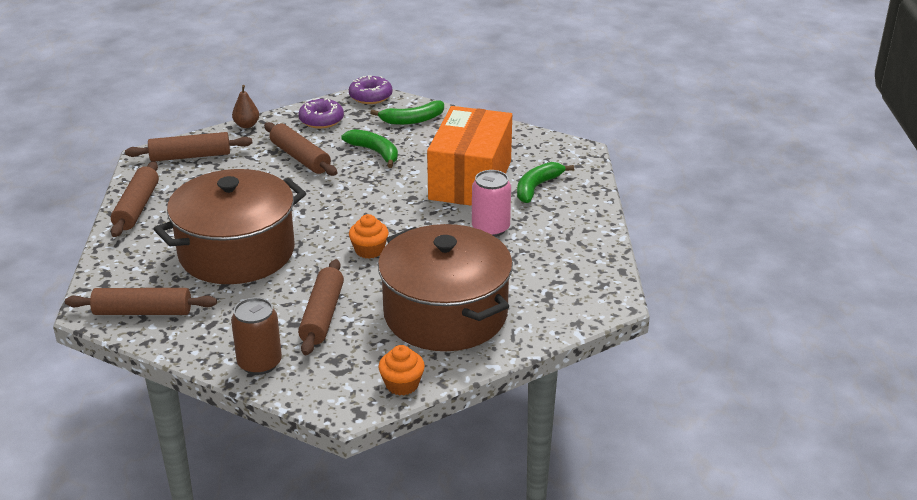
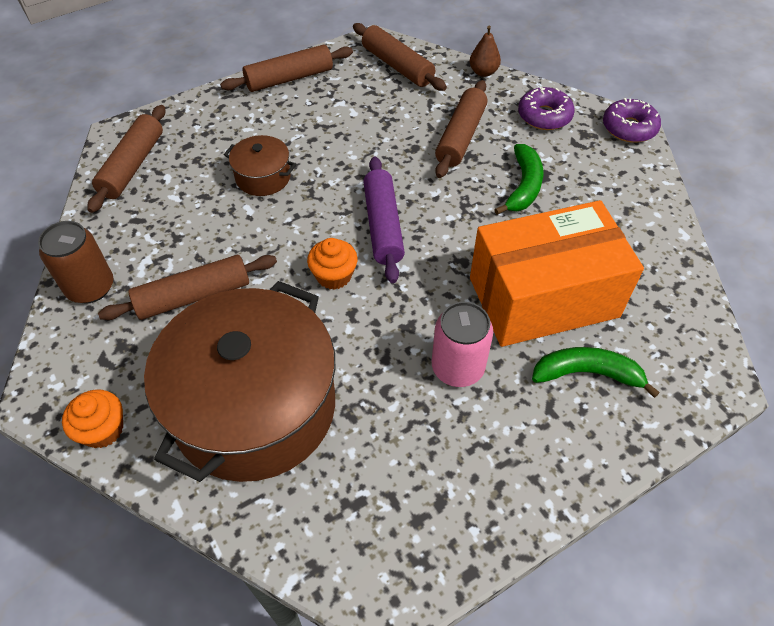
camera: 60 degrees right, 20 degrees up
brown rolling pin [65,288,217,315] -> brown rolling pin turned 45 degrees clockwise [87,105,165,213]
brown pot [154,169,306,284] -> brown pot [224,135,296,196], size x0.43
green banana [370,101,444,125] -> none
none -> purple rolling pin [363,157,405,283]

